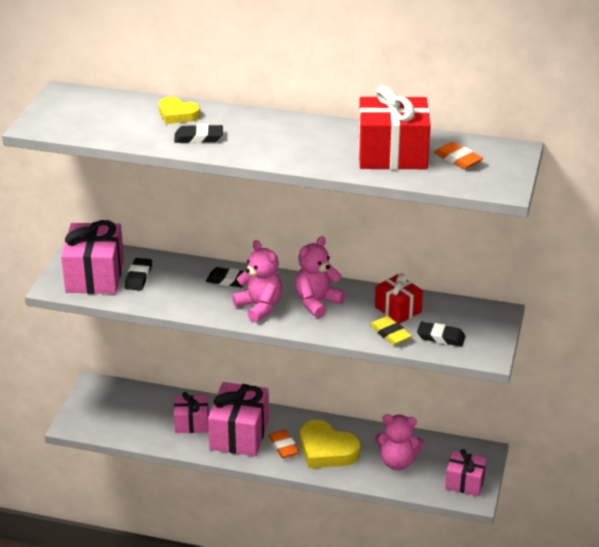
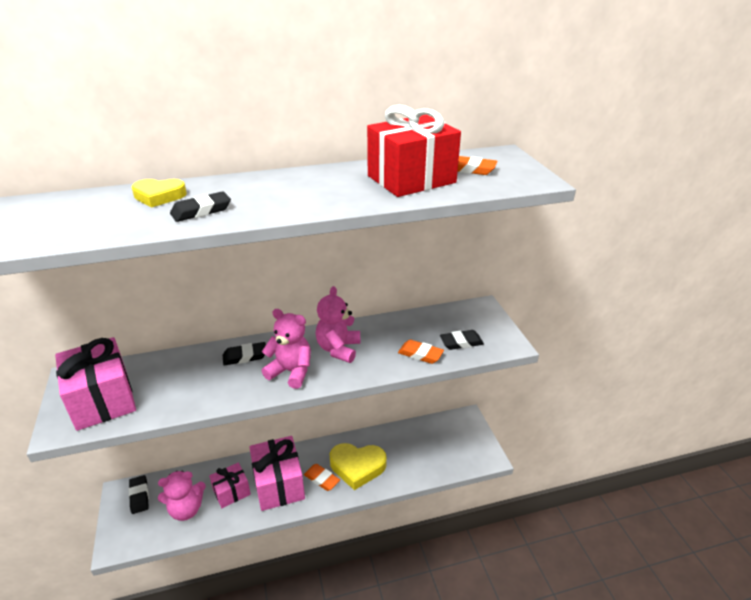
camera: 30 degrees left, 0 degrees up
black eraser [125,258,152,291] -> black eraser moved to [129,475,149,514]
yellow eraser [370,316,412,345] -> orange eraser [398,340,444,364]
red gift [375,273,423,324] -> none
pink teddy bear [375,414,424,470] -> pink teddy bear moved to [158,471,206,521]
pink gift [445,449,487,496] -> none

